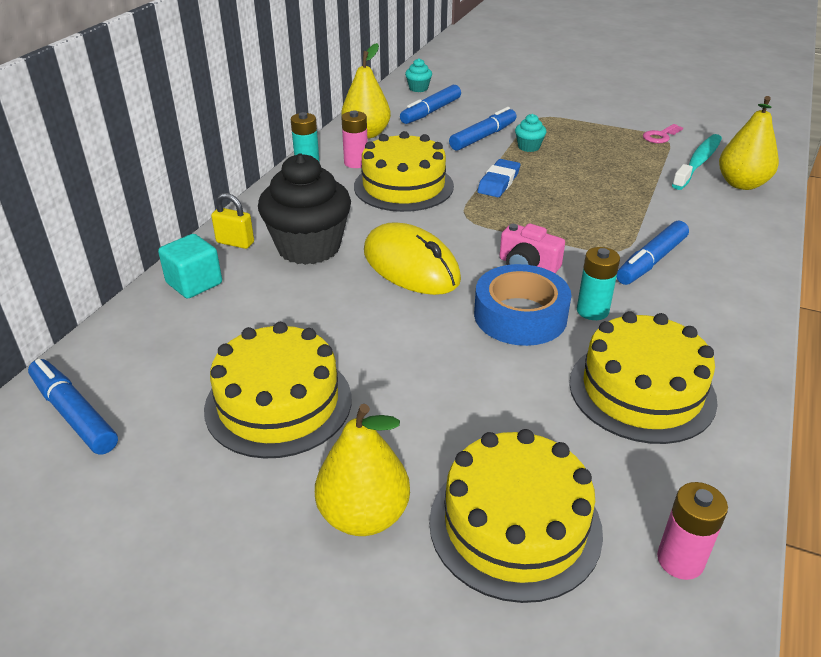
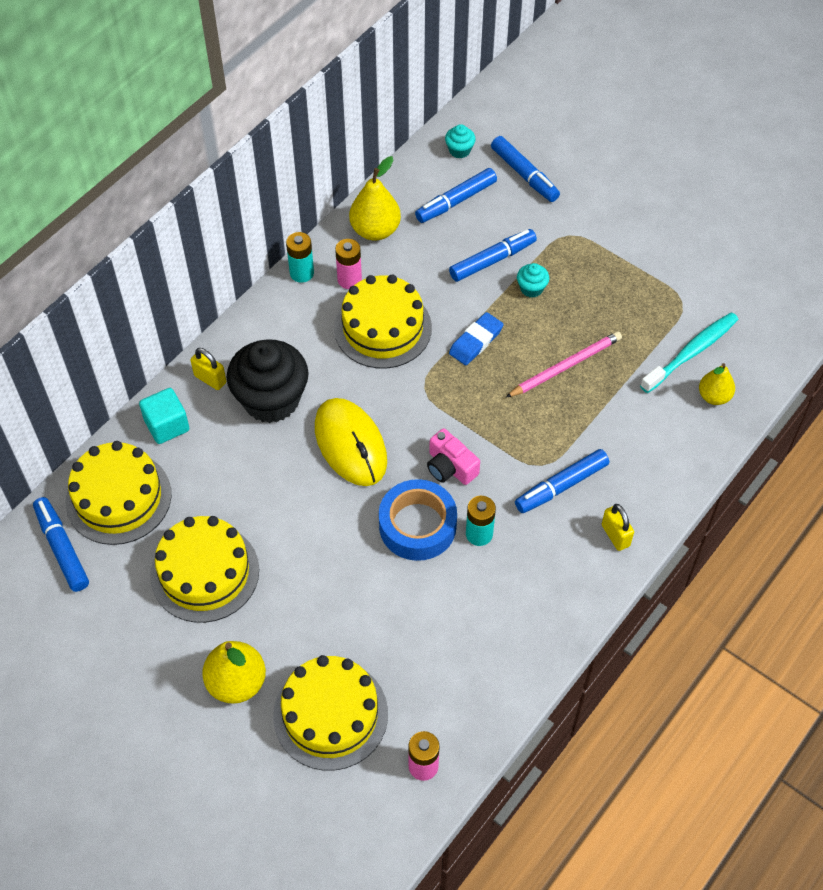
camera: 15 degrees right, 20 degrees up
yellow cake [569,311,718,444] -> yellow cake moved to [65,441,171,545]
pink key [643,124,683,143] -> none
yellow pear [719,96,779,190] -> yellow pear [699,363,735,405], size x0.64
none -> blue marker [491,136,560,202]
none -> pink pencil [505,331,622,398]
none -> yellow padlock [602,504,634,551]

